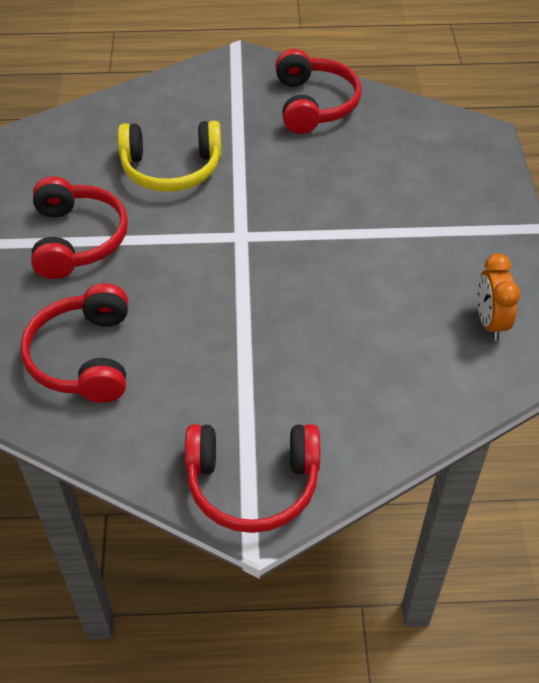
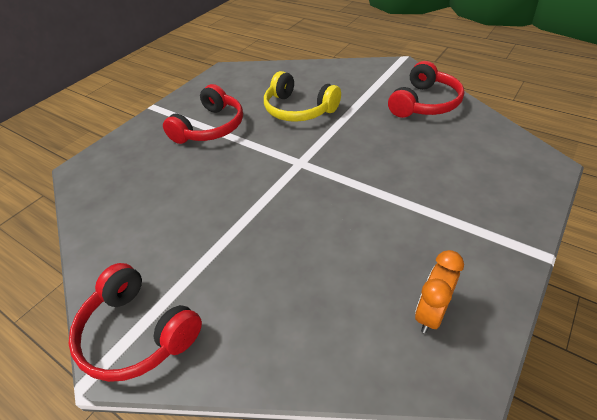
camera: 40 degrees right, 5 degrees down
red headphones [21,283,128,403] -> none

